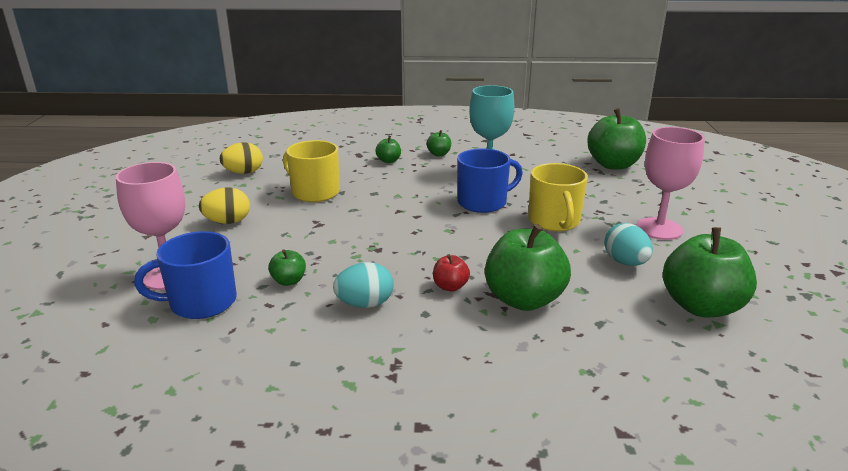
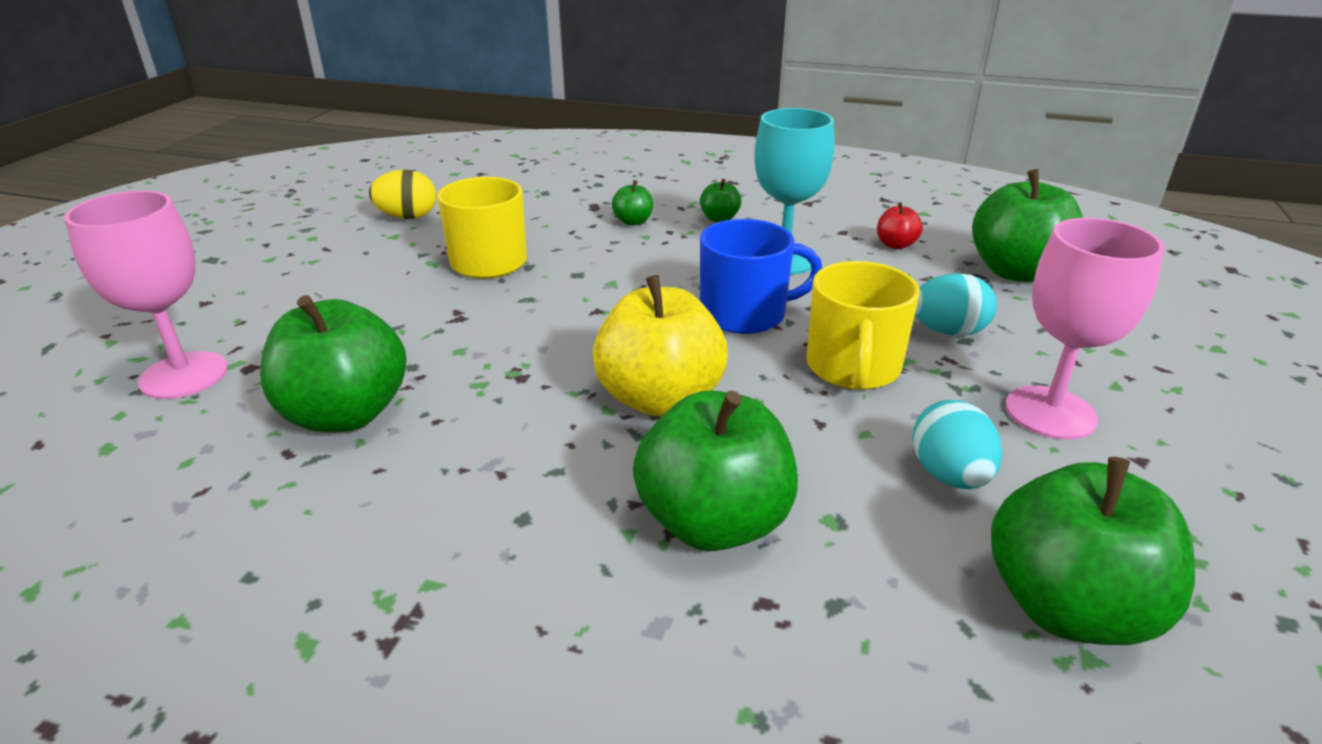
camera: 15 degrees right, 5 degrees up
blue mug [134,231,237,319] -> none
yellow egg [199,188,250,224] -> none
green apple [268,249,306,286] -> green apple [260,295,406,432], size x2.17
turquoise egg [333,262,394,308] -> turquoise egg moved to [915,273,997,336]
red apple [433,254,470,292] -> red apple moved to [877,202,923,249]
none -> yellow apple [592,275,728,417]

